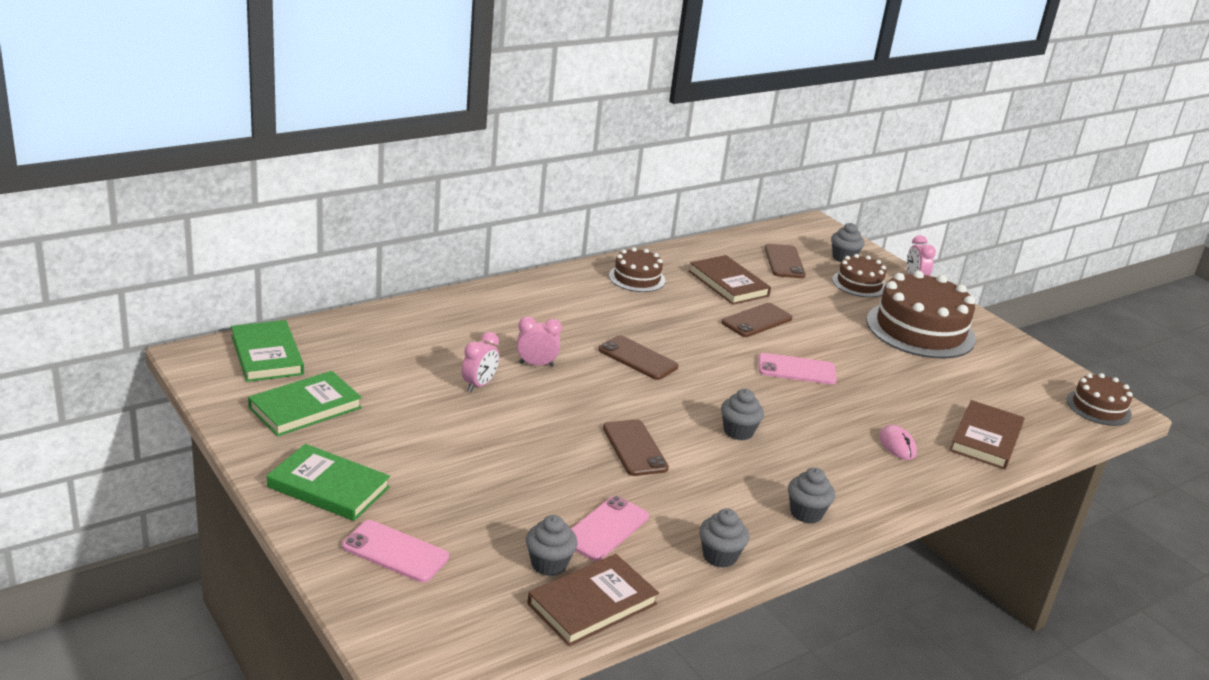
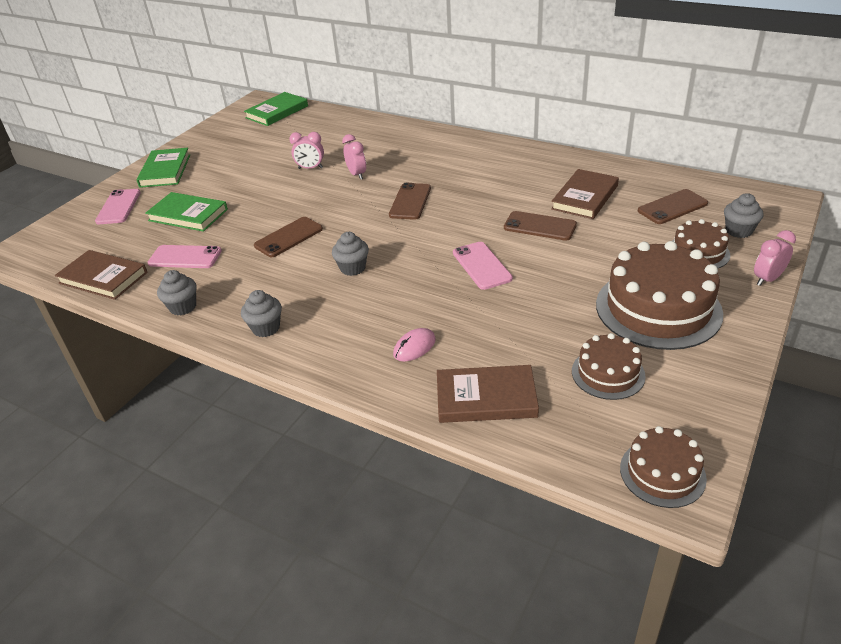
camera: 70 degrees right, 10 degrees up
green book [248,371,362,436] -> green book moved to [145,192,228,232]
grey cupcake [526,515,578,576] -> none
brown cake [609,247,665,292] -> brown cake moved to [572,333,646,400]

